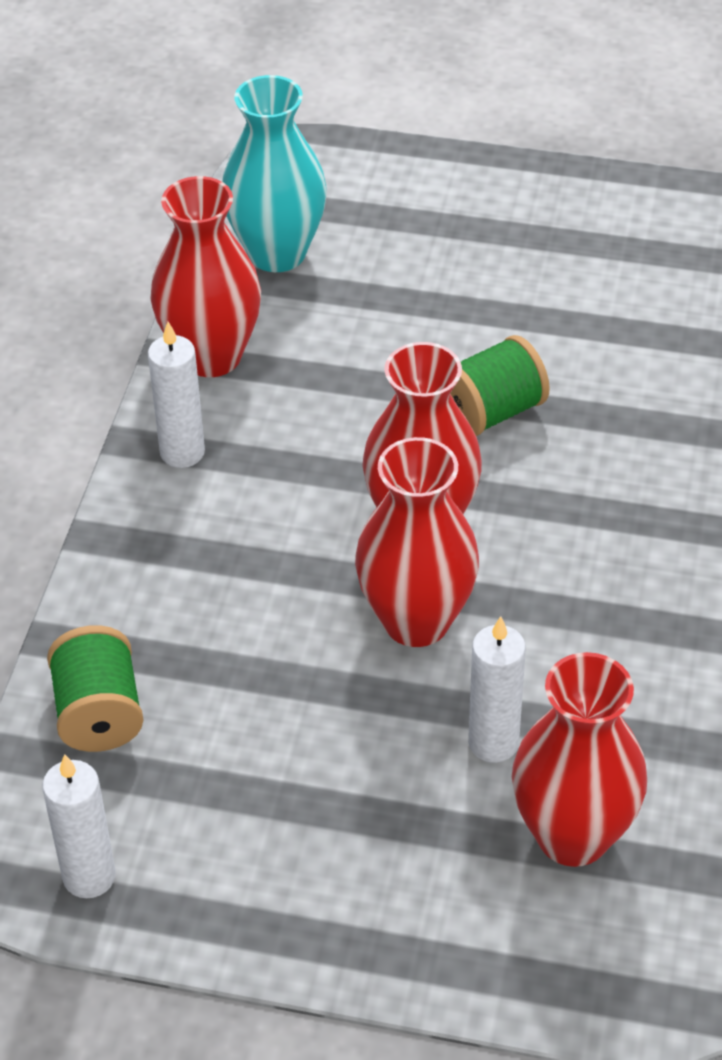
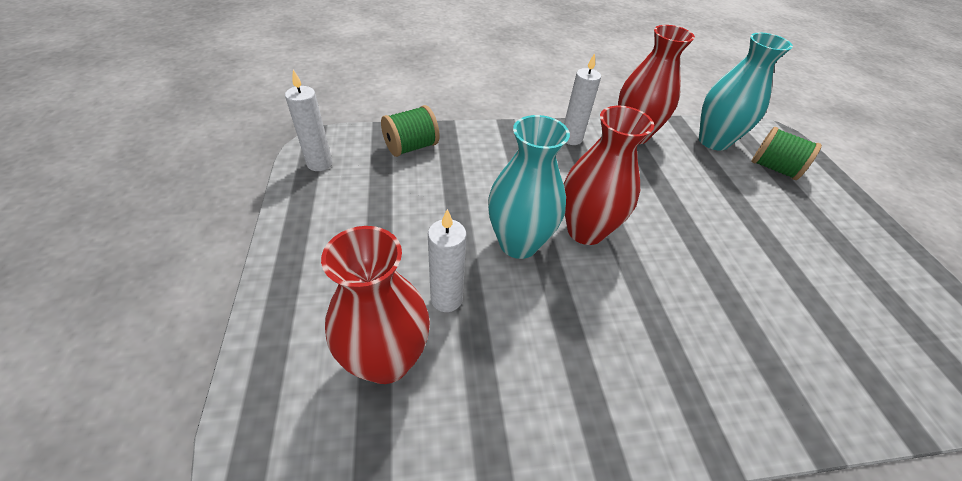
camera: 65 degrees right, 0 degrees up
red vase [355,437,479,647] -> turquoise vase [488,115,570,259]
green spool [450,335,550,436] -> green spool moved to [751,127,822,180]

